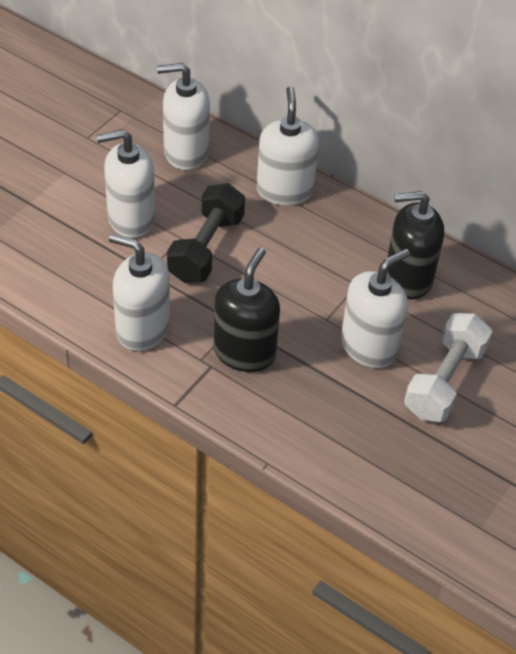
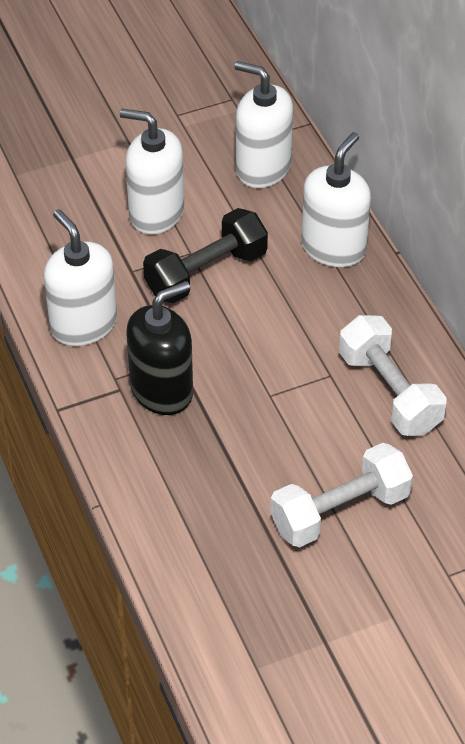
camera: 35 degrees right, 0 degrees up
white soap dispenser [341,249,410,368] -> none
black soap dispenser [387,191,444,300] -> white dumbbell [339,315,447,436]

